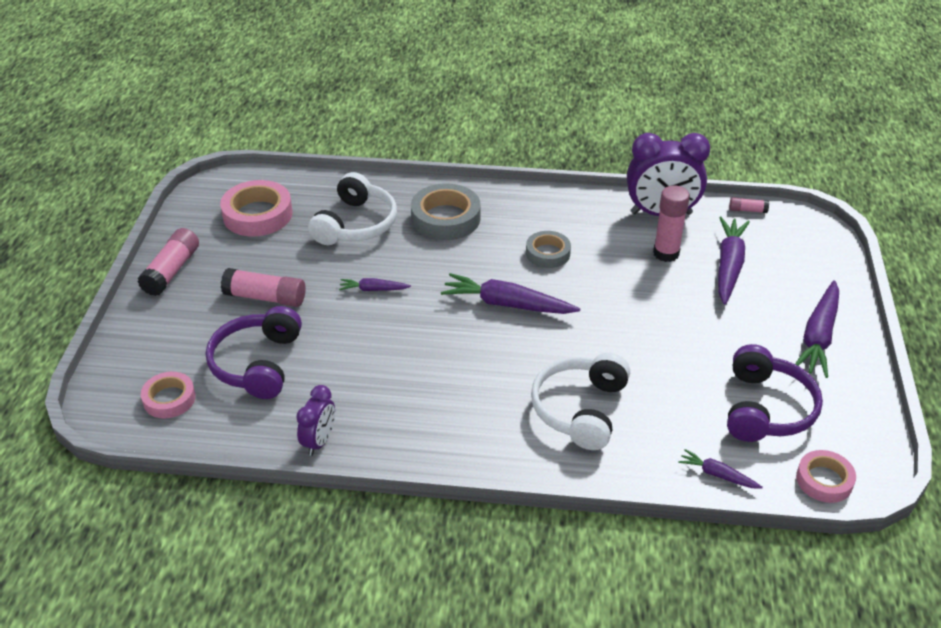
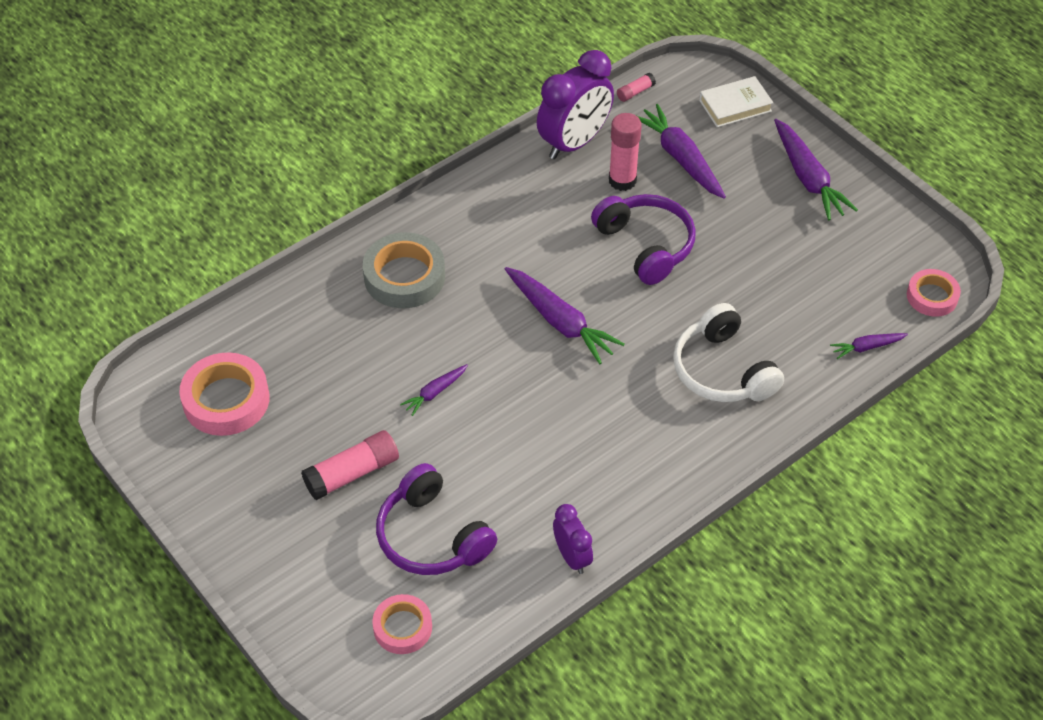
camera: 45 degrees left, 10 degrees up
pink glue stick [137,228,199,296] -> none
white headphones [308,172,397,245] -> none
purple carrot [441,273,580,314] -> purple carrot turned 105 degrees counterclockwise [505,267,625,364]
grey tape [526,231,571,268] -> none
purple headphones [727,344,823,442] -> purple headphones moved to [591,194,696,285]
none -> white book [699,76,773,127]

